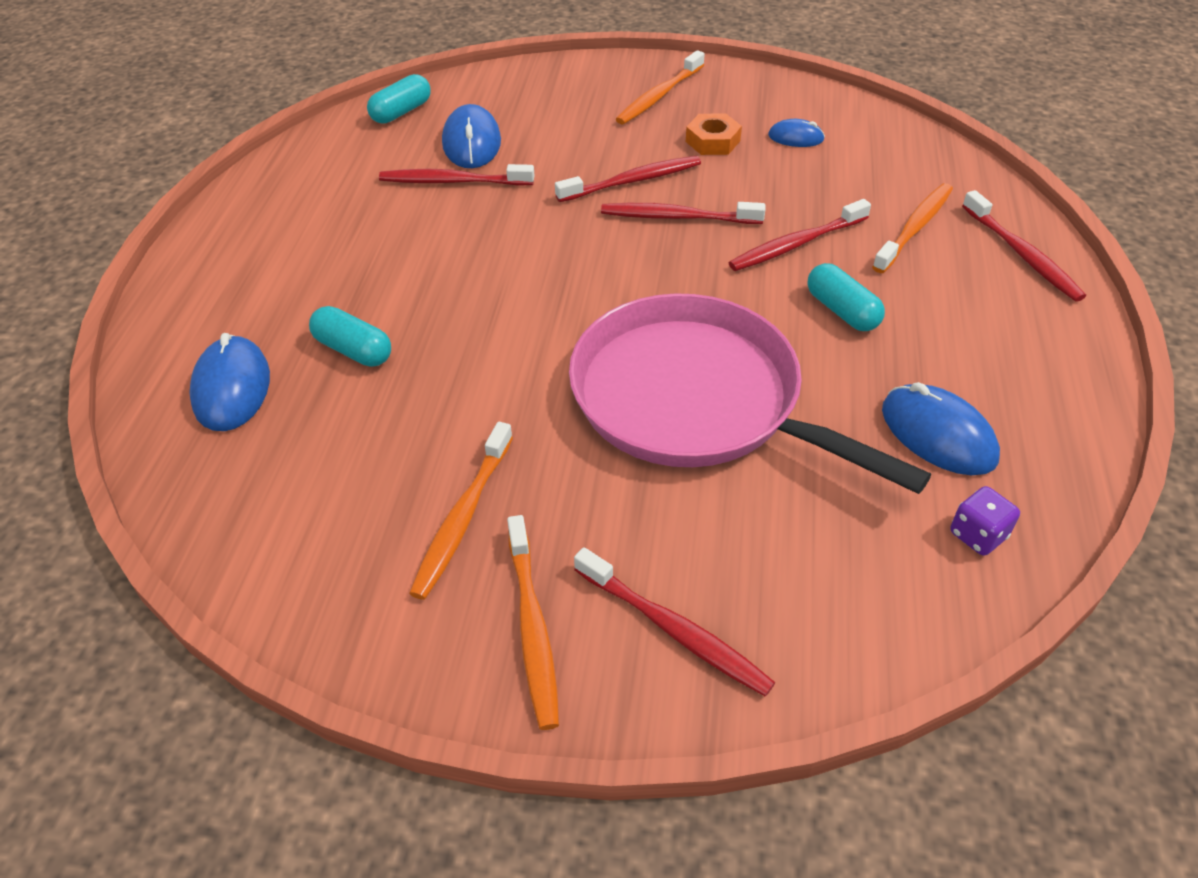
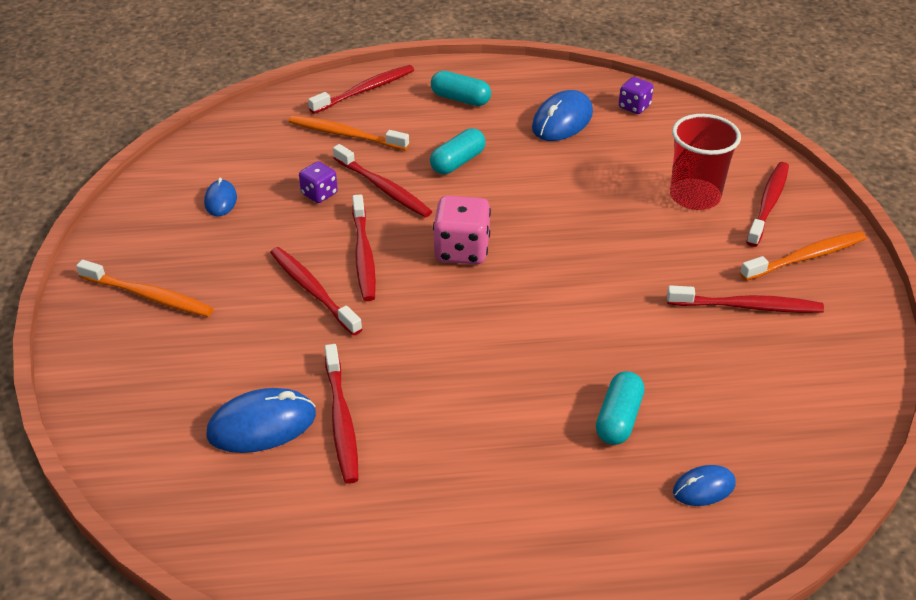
camera: 105 degrees left, 5 degrees down
blue mouse [189,333,270,431] -> blue mouse [673,465,736,506], size x0.58
turquoise capsule [367,74,431,124] -> turquoise capsule moved to [431,71,491,106]
orange toothbrush [409,422,513,600] -> red toothbrush [667,285,824,313]
pink pan [569,293,931,494] -> none
orange nut [686,113,742,155] -> none
none -> purple dice [299,161,338,203]
none -> pink dice [433,196,491,264]
none -> red cup [670,114,741,210]

